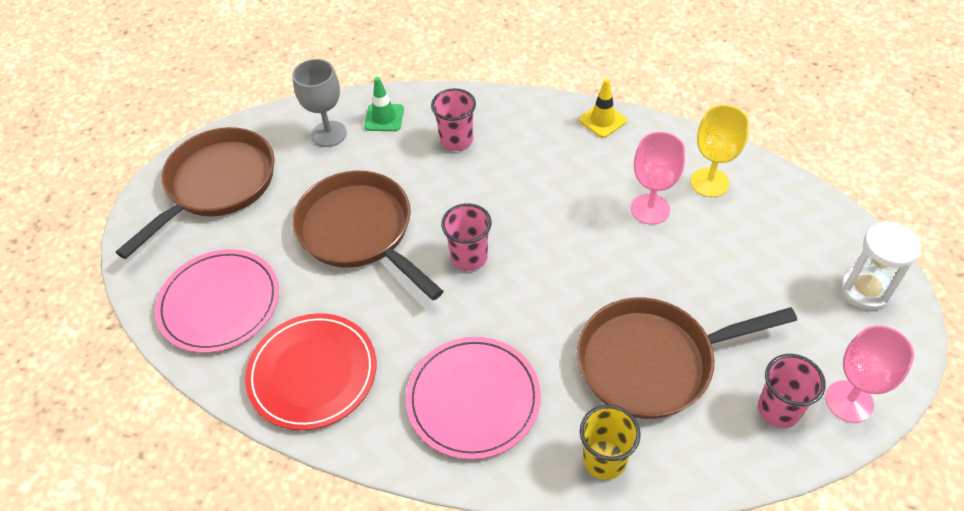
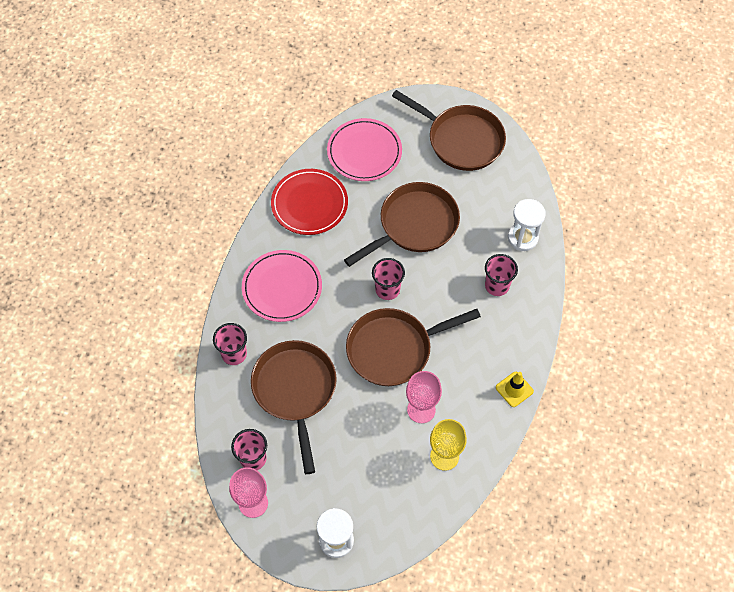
camera: 90 degrees right, 10 degrees up
grey goblet [292,59,347,147] -> none
green traffic cone [364,77,404,131] -> white hourglass [508,199,546,251]
yellow cup [580,405,641,480] -> pink cup [213,323,247,365]
none -> brown pan [346,308,481,386]

